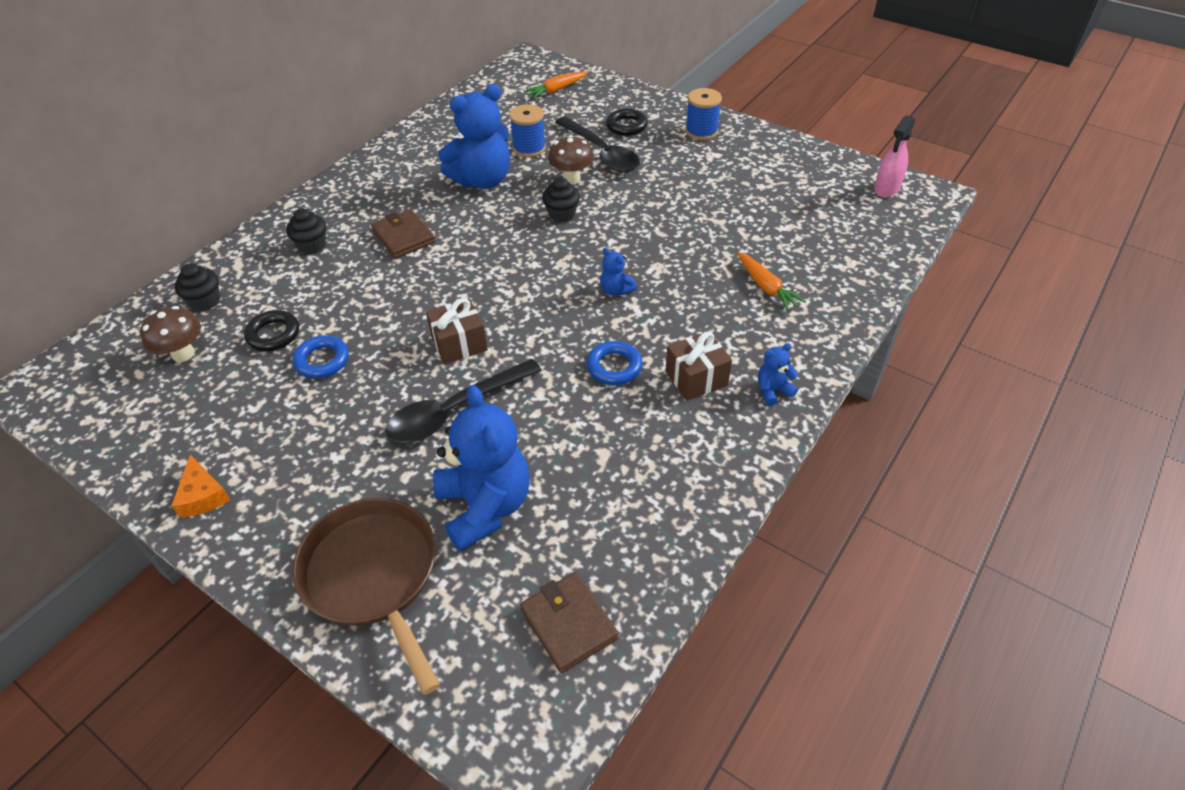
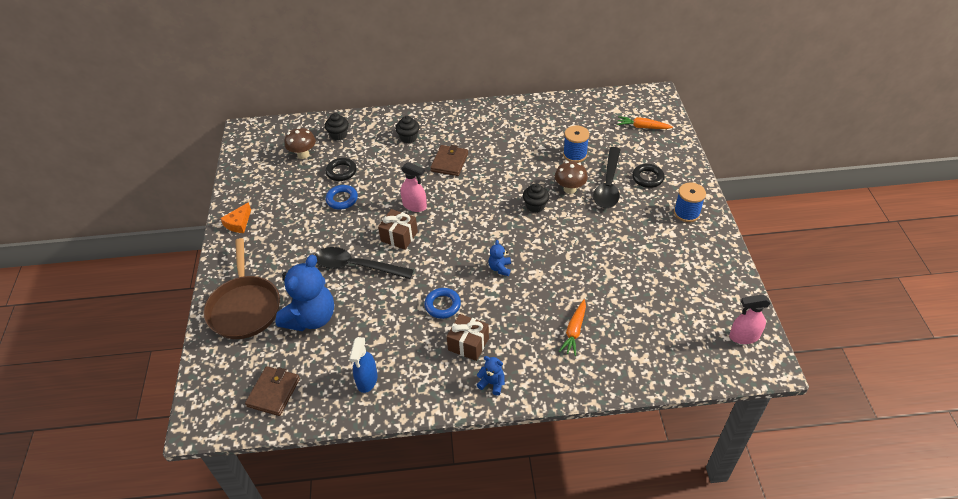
camera: 50 degrees right, 0 degrees up
brown pan [293,498,440,695] -> brown pan turned 150 degrees clockwise [203,238,280,339]
blue teddy bear [438,84,510,189] -> none
none -> blue spray bottle [349,337,378,393]
none -> pink spray bottle [401,162,427,212]

